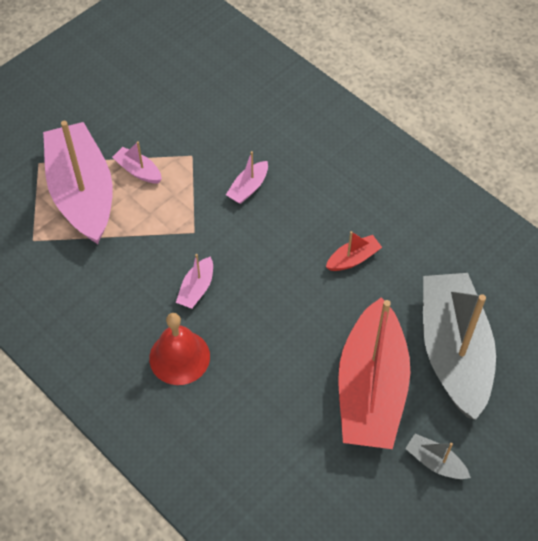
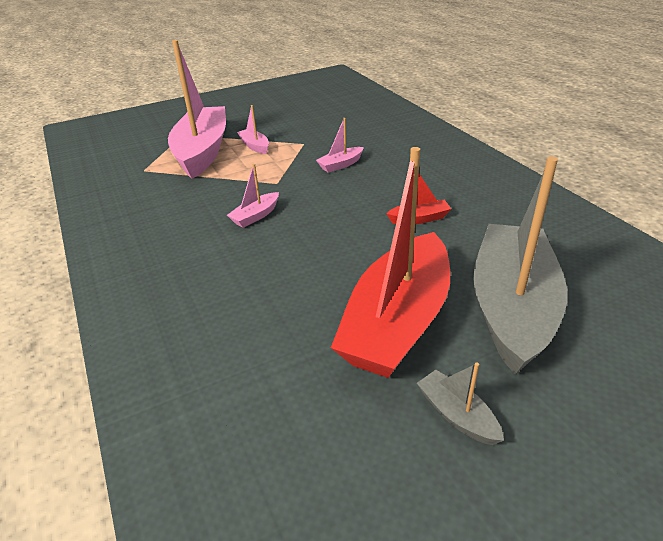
camera: 20 degrees right, 20 degrees down
red bell [149,313,210,385] -> none

